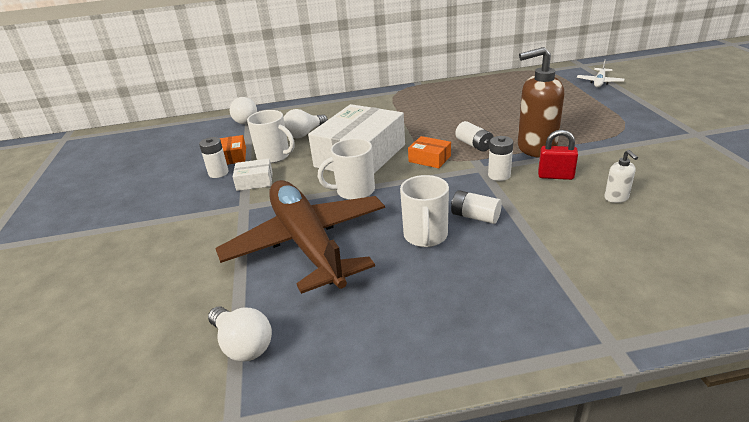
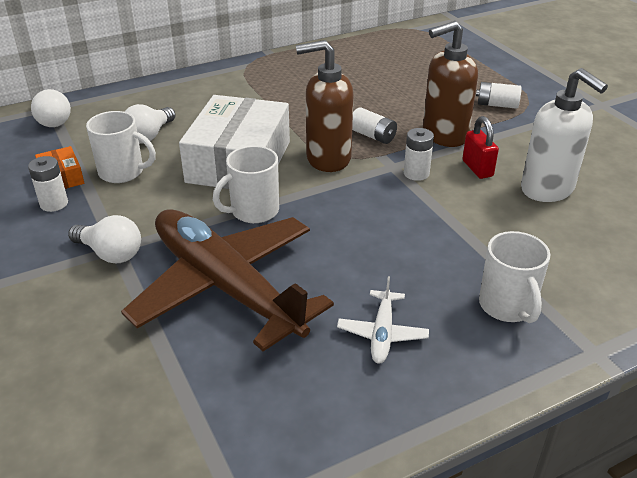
camera: 20 degrees left, 5 degrees up
white light bulb [208,307,272,362] -> white light bulb moved to [68,215,141,263]
white box [233,159,273,191] -> none
white mug [400,175,449,247] -> white mug moved to [479,231,550,323]
orange box [408,136,451,168] -> brown soap dispenser [296,40,353,172]
white battery [451,190,502,224] -> white battery moved to [476,82,522,109]
red padlock [538,130,578,180] -> red padlock turned 75 degrees clockwise [463,116,499,179]
white plane [577,59,624,88] -> white plane moved to [337,276,429,364]
white soap dispenser [604,150,638,203] -> white soap dispenser [521,68,608,202], size x2.20

